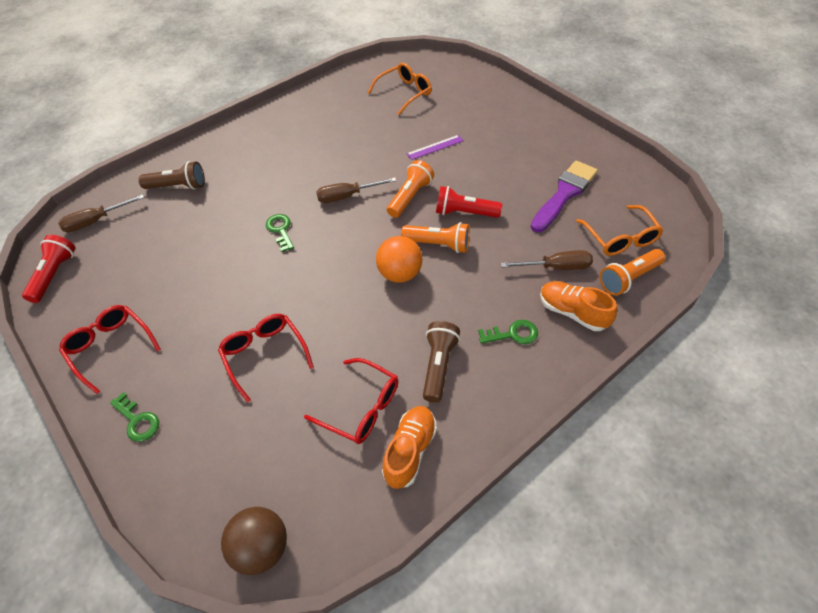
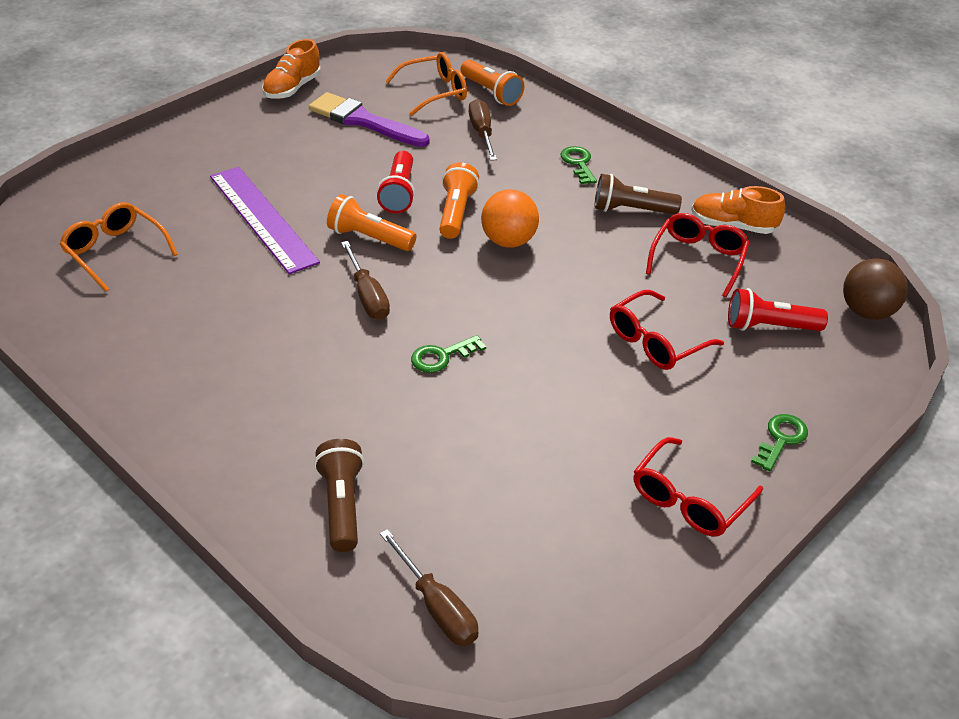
camera: 100 degrees left, 10 degrees down
red flashlight [22,235,76,303] -> red flashlight moved to [728,288,828,331]
purple ruler [407,135,464,160] -> purple ruler [210,167,320,274], size x2.08
orange shoe [540,281,617,331] -> orange shoe moved to [262,39,321,99]

